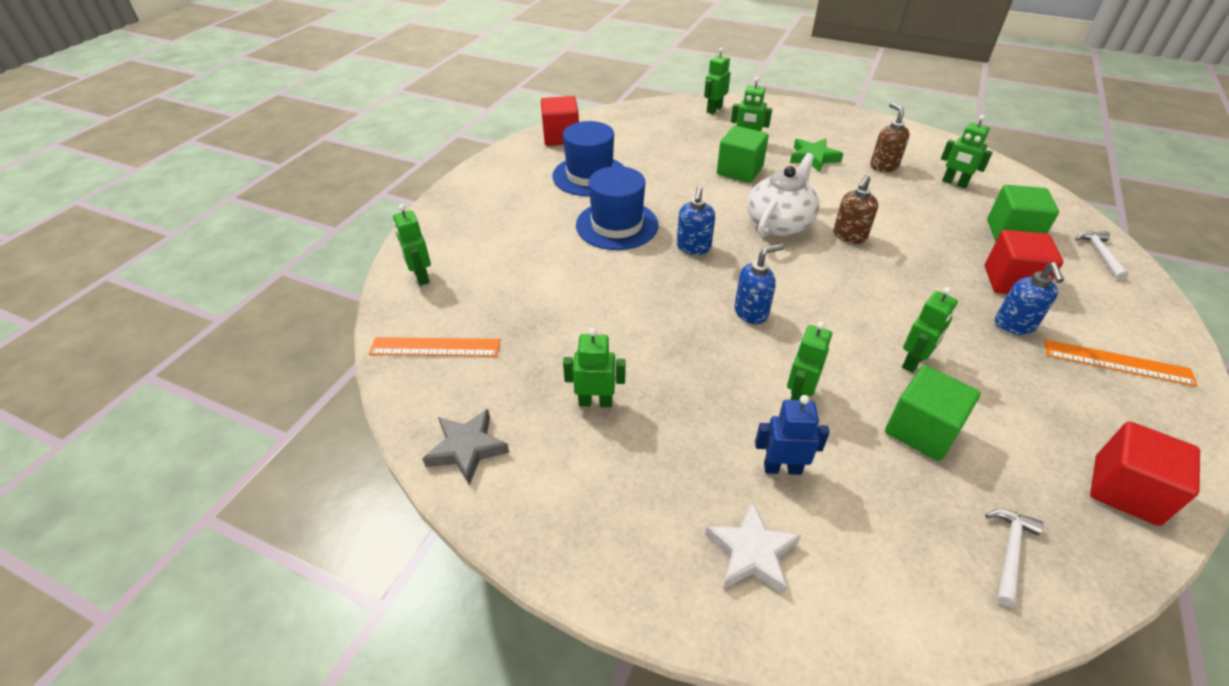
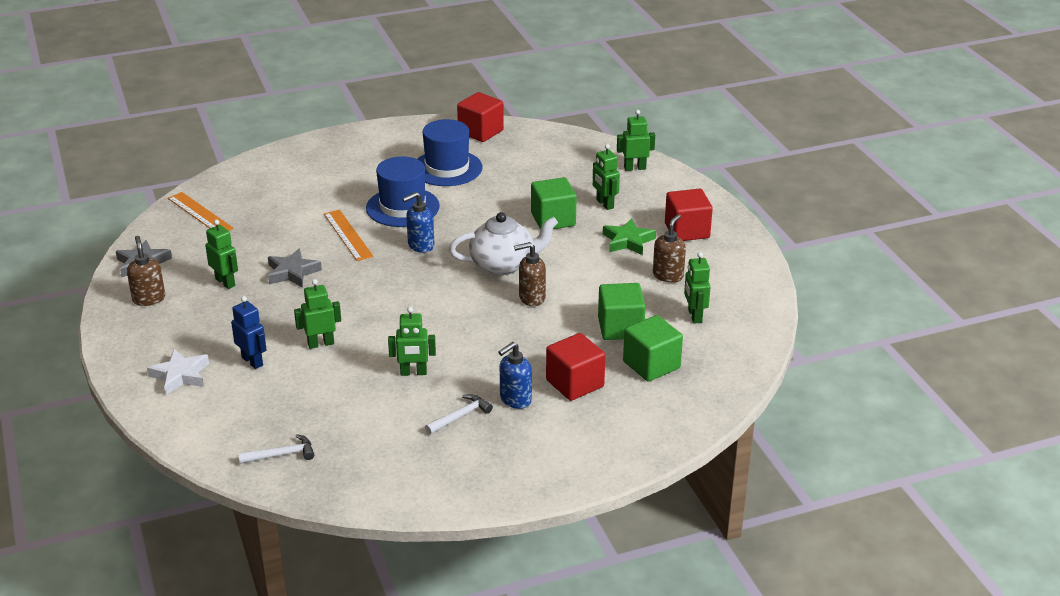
camera: 45 degrees right, 10 degrees down
green robot [393,204,431,286] -> none
blue soap dispenser [734,244,783,324] -> none
green cube [885,365,980,461] -> green cube moved to [598,283,646,340]
orange ruler [1044,339,1198,387] -> orange ruler moved to [324,210,373,261]
white hammer [1075,231,1129,280] -> white hammer moved to [425,394,493,434]
red cube [1090,421,1200,526] -> red cube moved to [665,189,713,241]
none -> brown soap dispenser [127,236,165,306]
none -> grey star [268,248,322,288]

